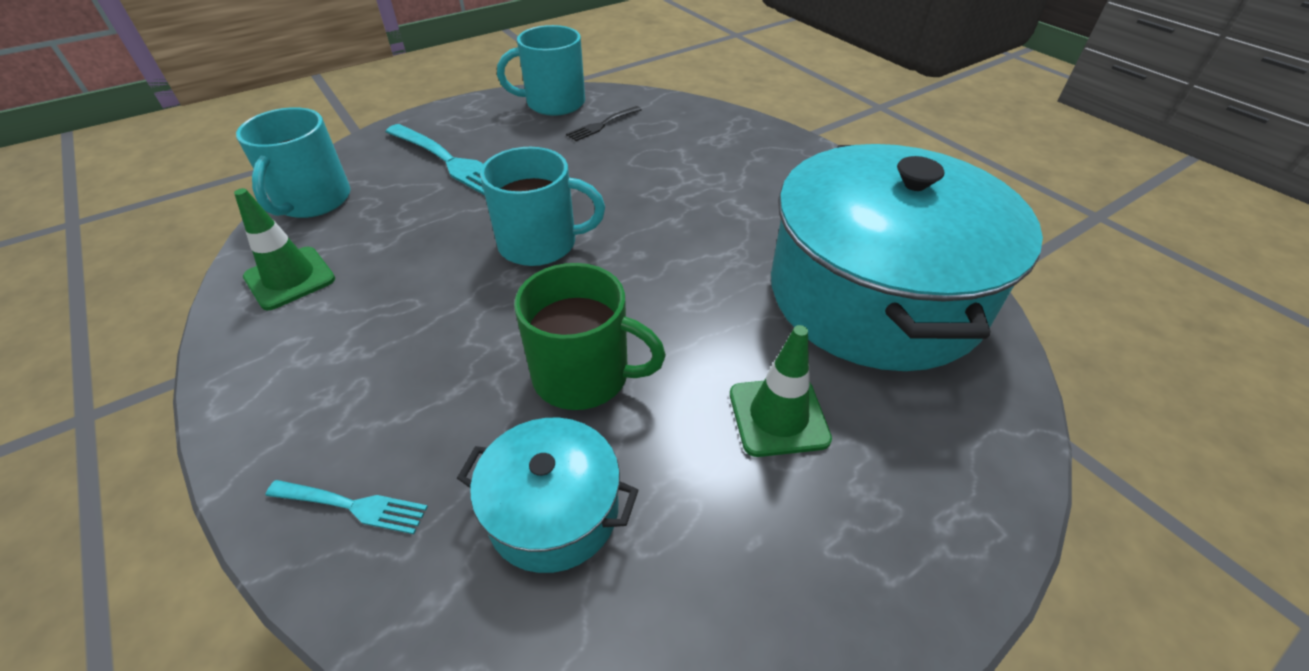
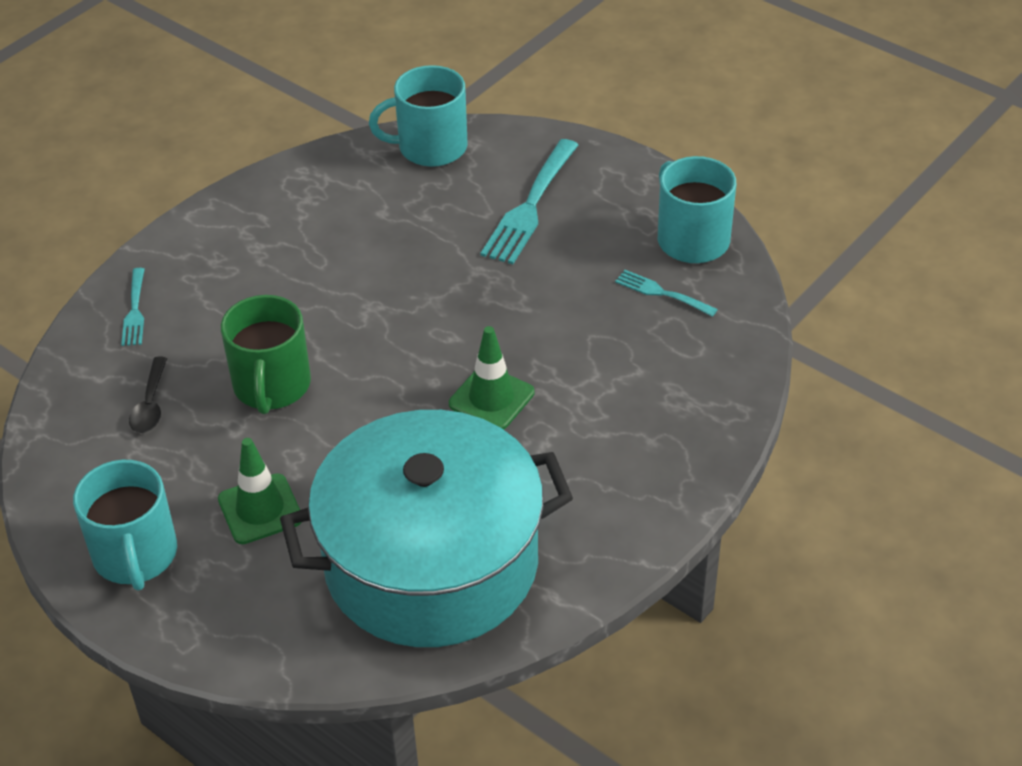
camera: 75 degrees right, 0 degrees up
green traffic cone [234,188,335,310] -> green traffic cone moved to [449,326,534,430]
turquoise pot [457,418,639,573] -> black spoon [129,357,167,433]
turquoise mug [480,147,605,266] -> turquoise mug moved to [73,460,177,591]
black fork [566,106,642,141] -> turquoise fork [615,270,718,317]

